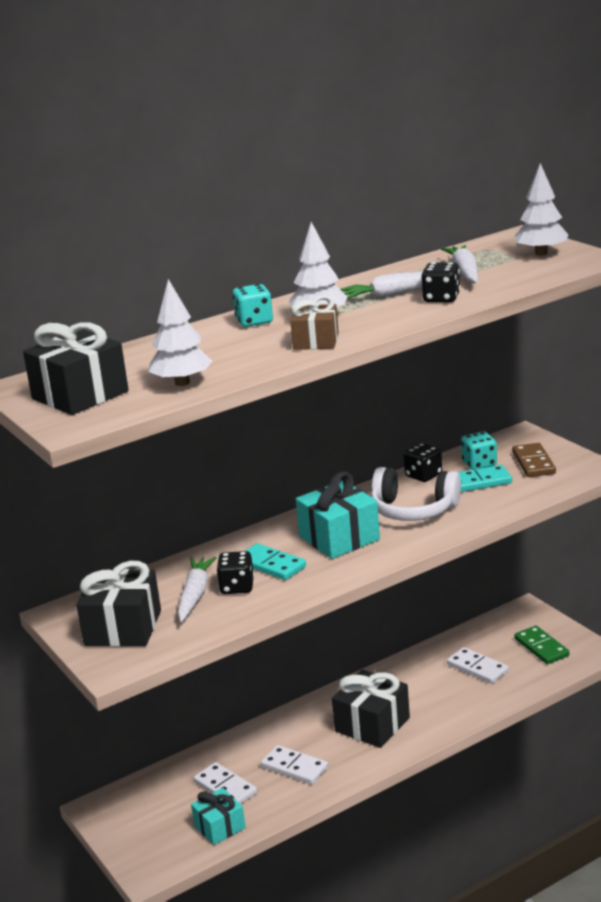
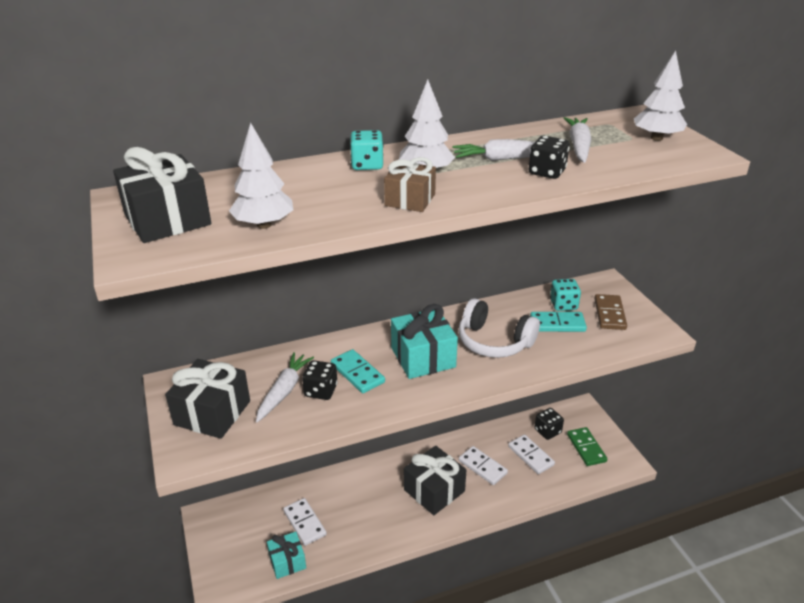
camera: 10 degrees right, 10 degrees up
white domino [261,745,328,784] -> white domino moved to [459,446,508,485]
black dice [404,443,442,482] -> black dice moved to [534,408,564,440]

